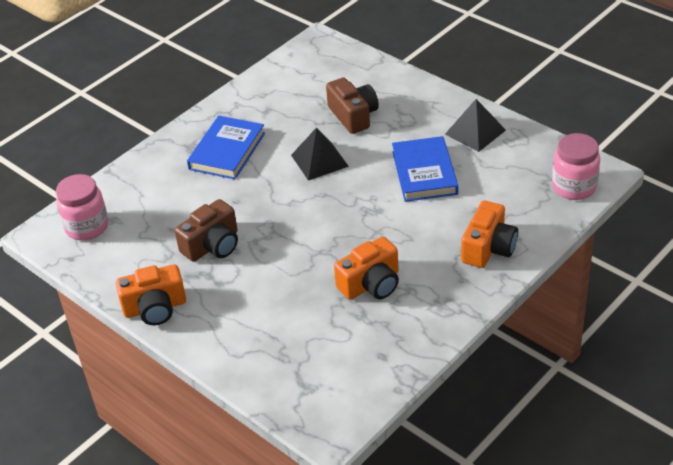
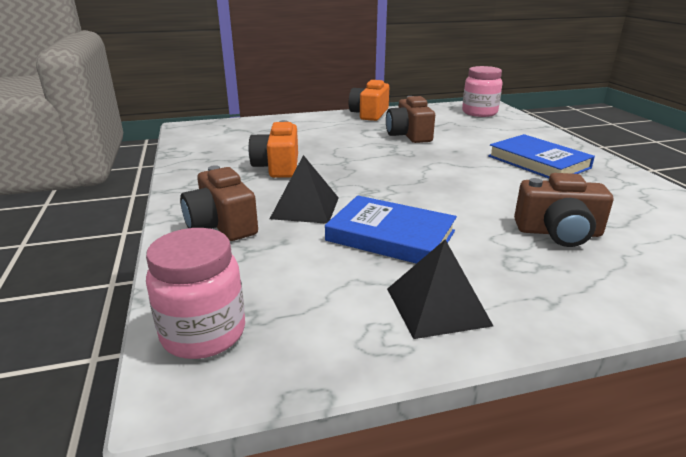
camera: 120 degrees right, 15 degrees down
black pyramid [291,127,349,181] -> black pyramid moved to [270,155,339,224]
orange camera [461,201,518,268] -> brown camera [180,165,258,241]

